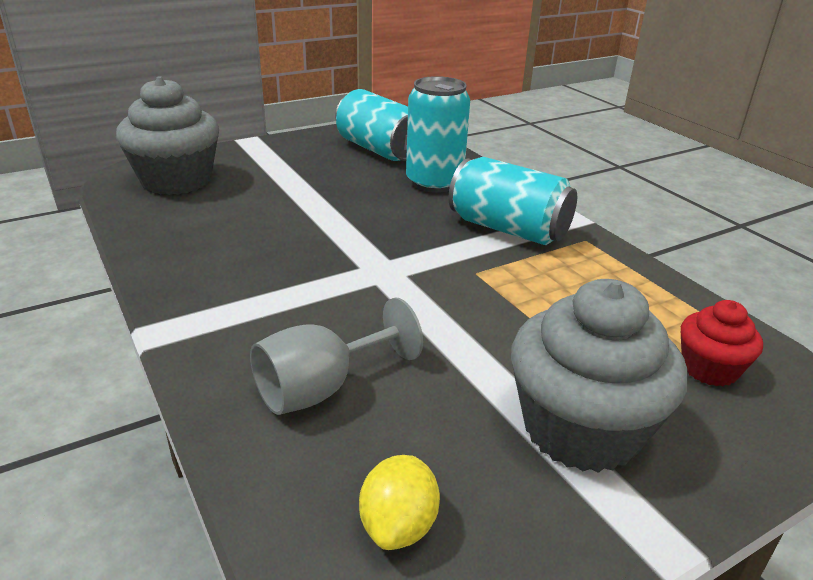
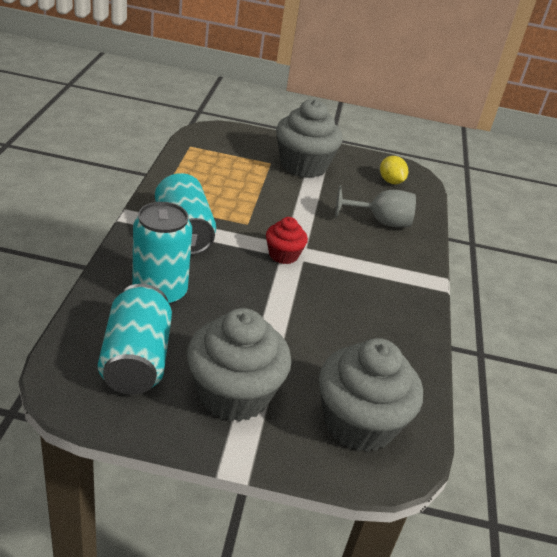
camera: 145 degrees left, 5 degrees up
yellow lemon [359,455,440,550] -> yellow lemon turned 75 degrees counterclockwise [380,156,408,184]
red cupcake [681,300,763,387] -> red cupcake moved to [266,217,308,264]
none -> grey cupcake [187,308,291,422]

